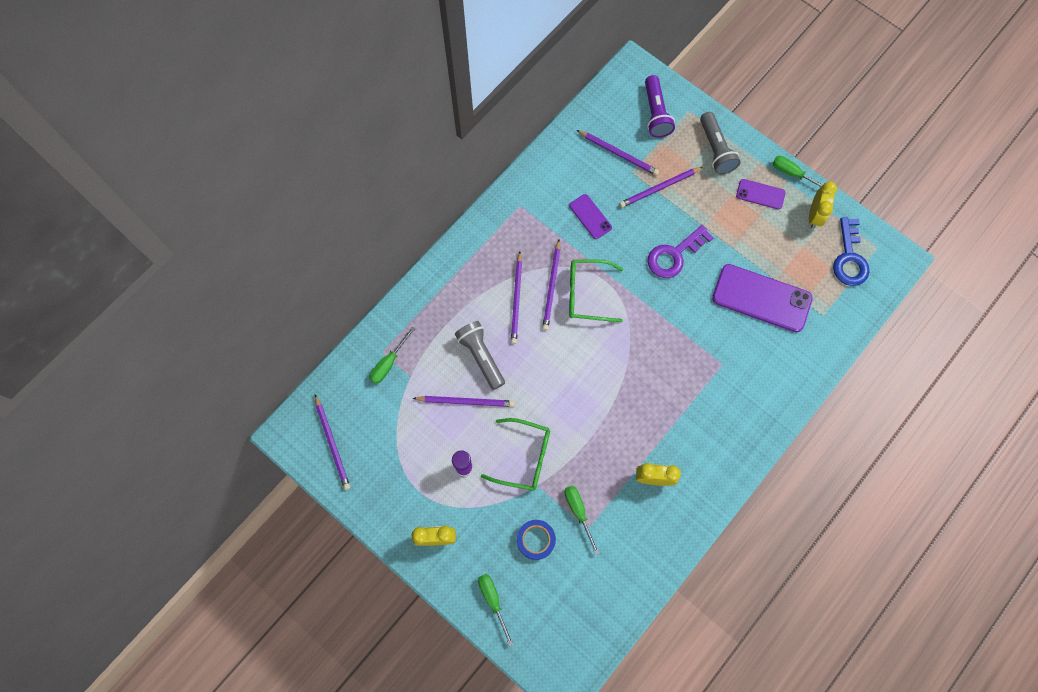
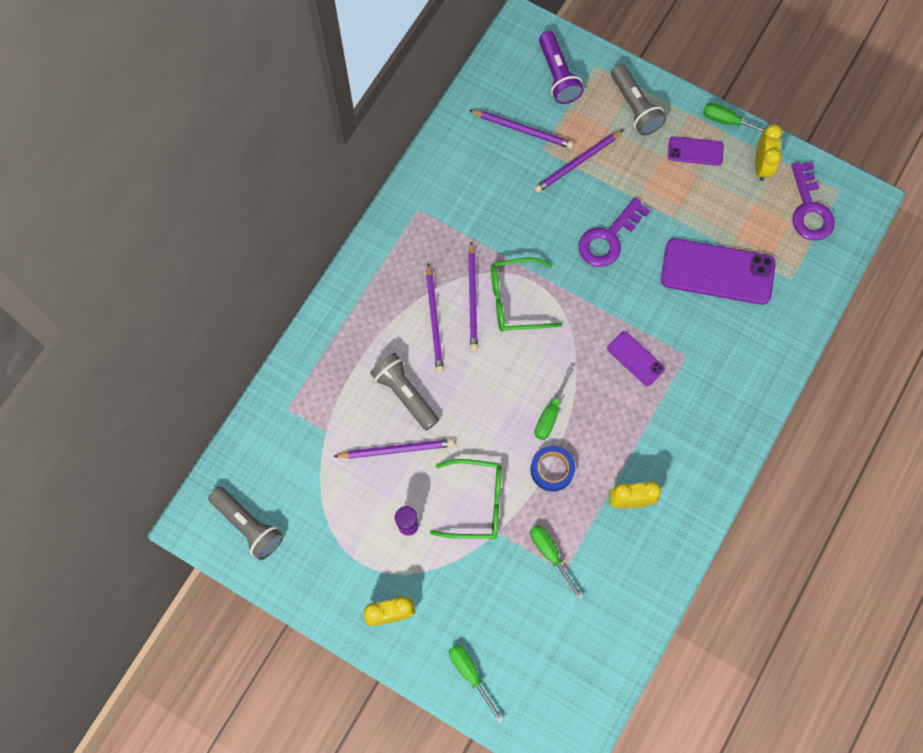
camera: 10 degrees left, 0 degrees up
purple pencil [315,395,350,490] -> grey flashlight [208,487,283,560]
green screwdriver [369,327,415,384] -> green screwdriver moved to [535,366,574,440]
blue tape [517,520,556,560] -> blue tape moved to [530,446,575,492]
purple phone [569,194,612,239] -> purple phone moved to [607,331,665,386]
blue key [833,217,870,286] -> purple key [791,162,835,241]

